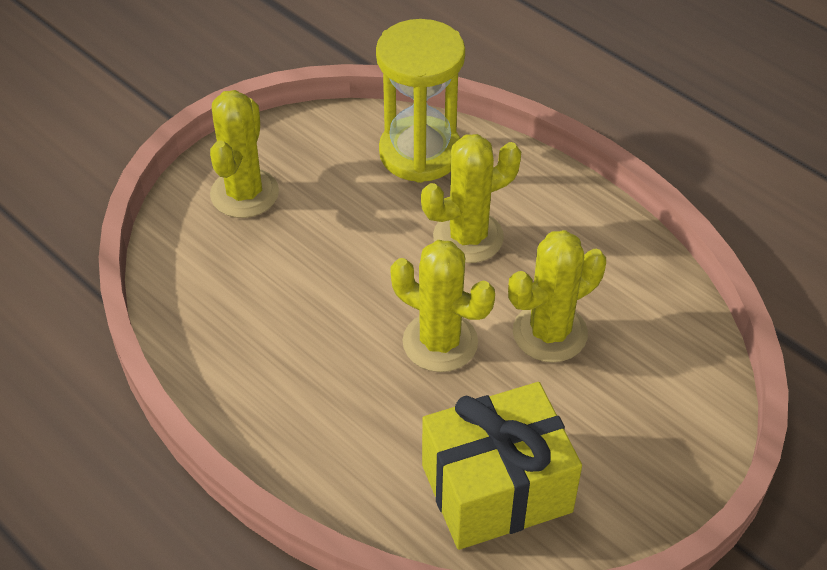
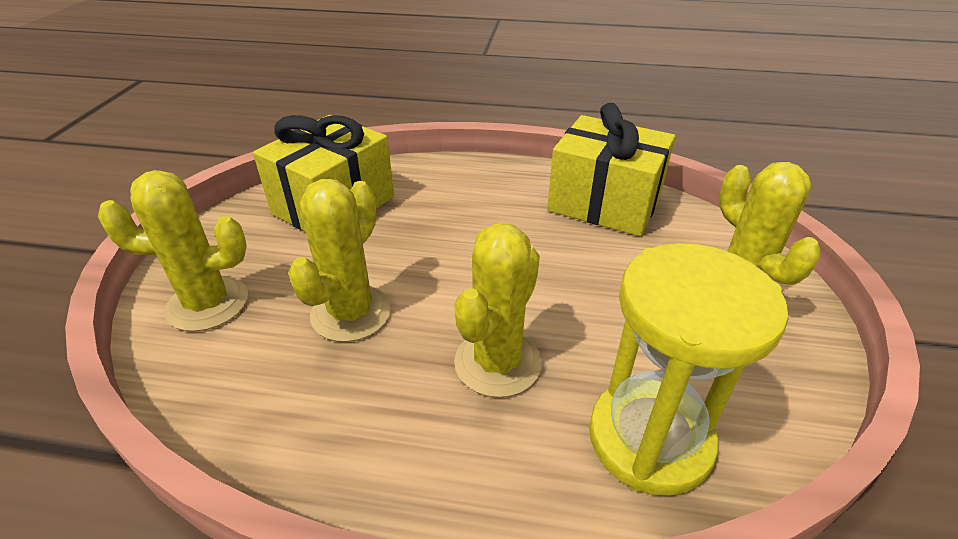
camera: 145 degrees right, 10 degrees down
yellow cactus [390,240,495,372] -> yellow cactus moved to [98,170,248,332]
none -> yellow gift [547,103,675,236]

